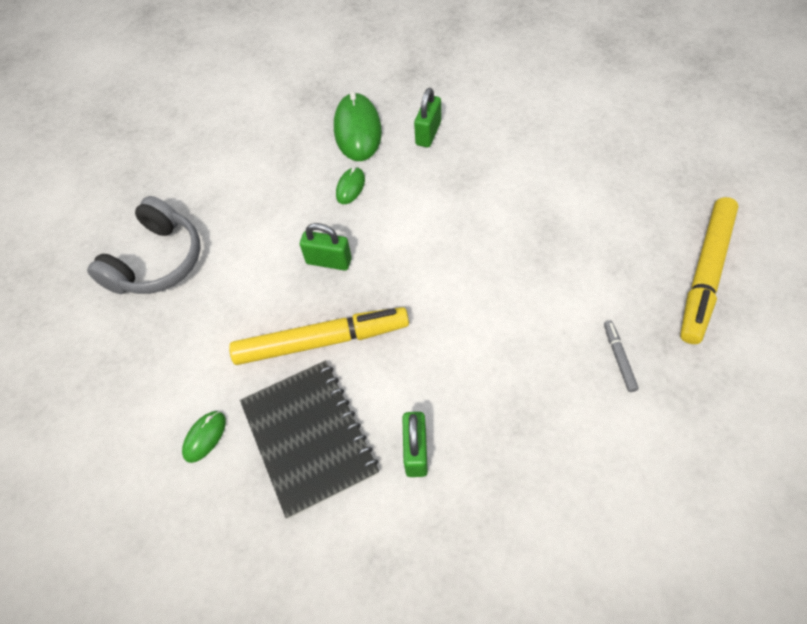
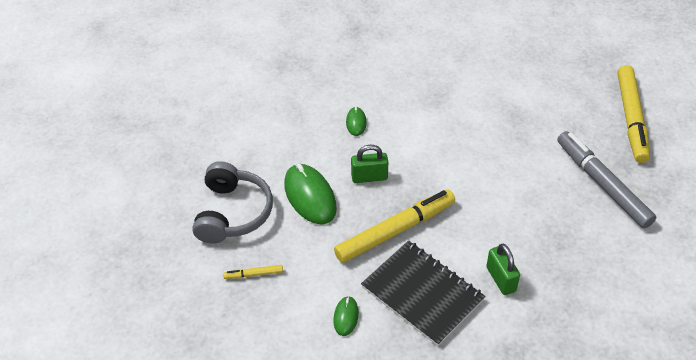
camera: 25 degrees left, 10 degrees down
green mouse [334,91,382,161] -> green mouse moved to [284,164,337,224]
green padlock [414,88,441,147] -> none
grey marker [604,320,639,392] -> grey marker [557,131,656,228], size x2.39
none -> yellow marker [223,265,283,279]

